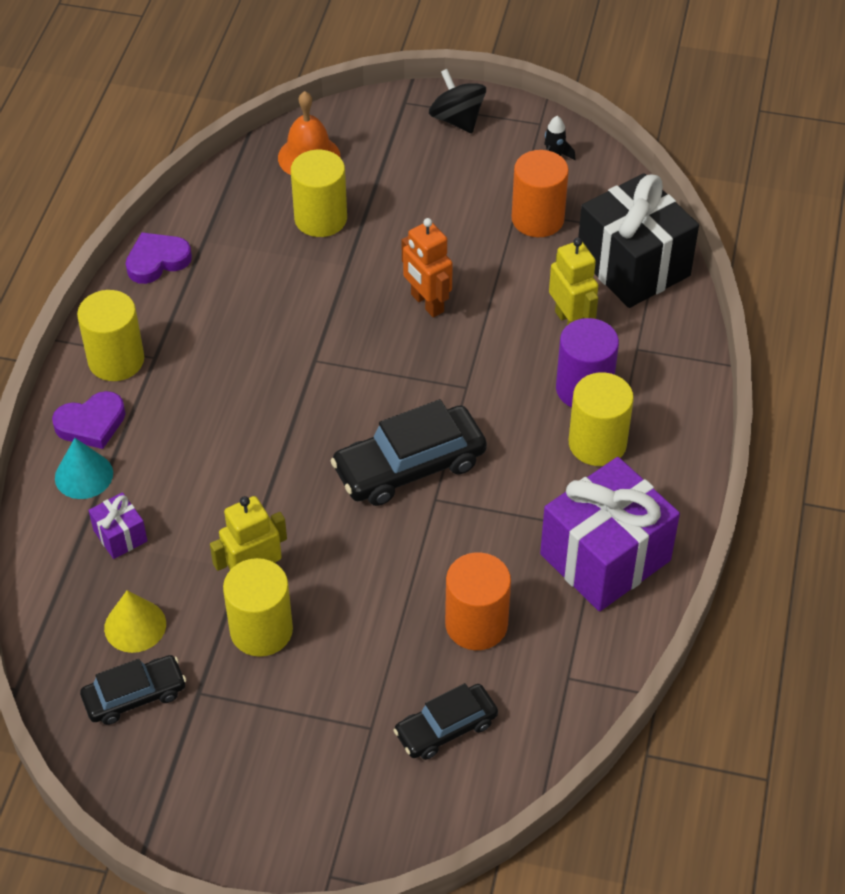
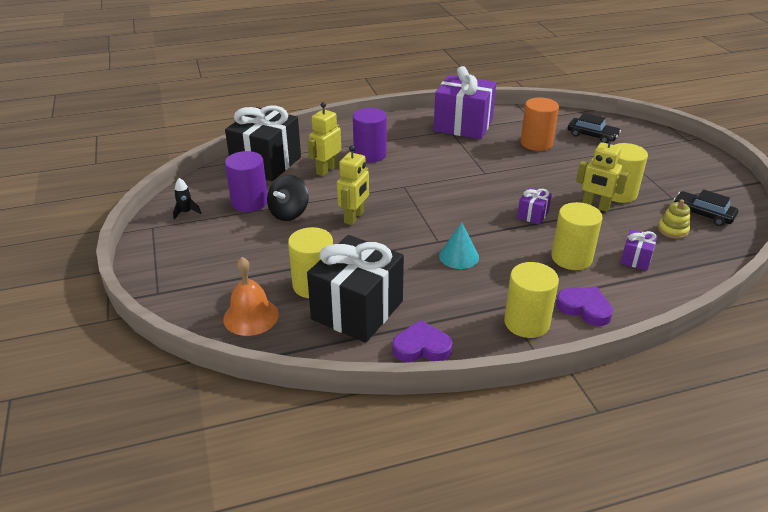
camera: 120 degrees left, 15 degrees down
turquoise cone [55,438,113,499] -> turquoise cone moved to [439,222,479,269]
yellow cone [104,590,166,653] -> yellow stacking toy [658,199,690,239]
purple heart [126,232,192,284] -> purple heart turned 150 degrees clockwise [392,320,453,362]
black car [330,399,487,506] -> none
orange robot [401,218,453,317] -> yellow robot [337,145,369,225]
black spinning top [429,69,486,133] -> black spinning top moved to [267,175,309,221]
orange cylinder [512,150,569,237] -> purple cylinder [225,151,267,212]
yellow cylinder [569,372,634,466] -> yellow cylinder moved to [551,202,602,270]
none -> black gift [307,235,404,343]
none -> purple gift [517,187,552,225]

